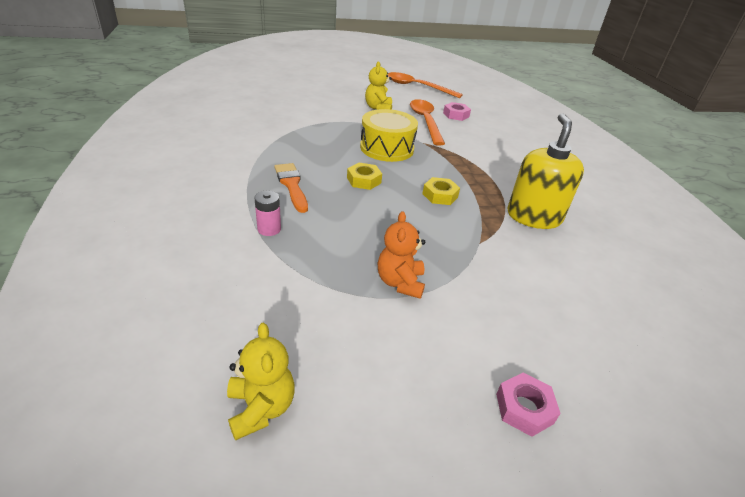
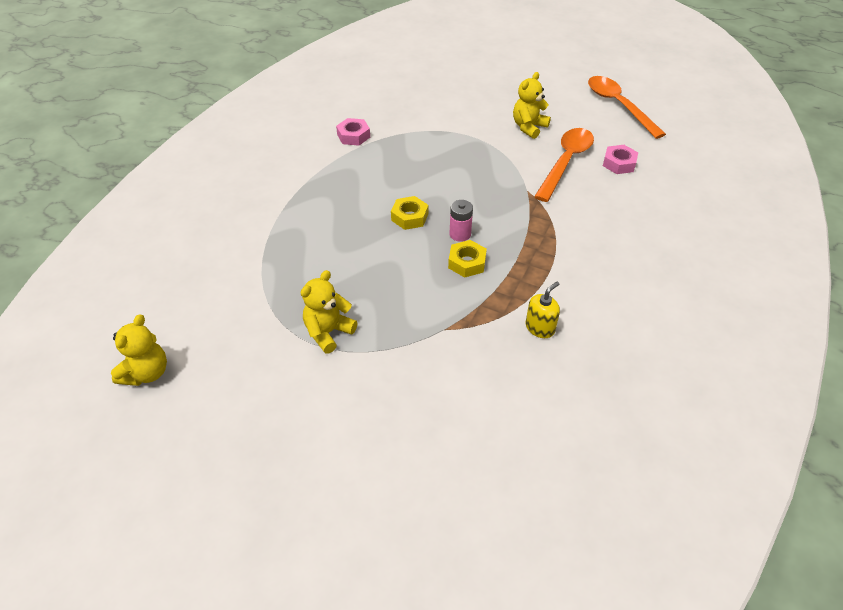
camera: 40 degrees right, 10 degrees up
pink battery [255,191,281,236] -> pink battery moved to [449,200,473,242]
orange brush [274,163,308,213] -> none
yellow drum [360,109,418,162] -> none
orange teddy bear [378,211,426,299] -> yellow teddy bear [301,270,358,354]
pink nut [496,373,561,437] -> pink nut moved to [336,118,370,146]
yellow soap dispenser [507,114,584,229] -> yellow soap dispenser [526,282,560,338], size x0.48

